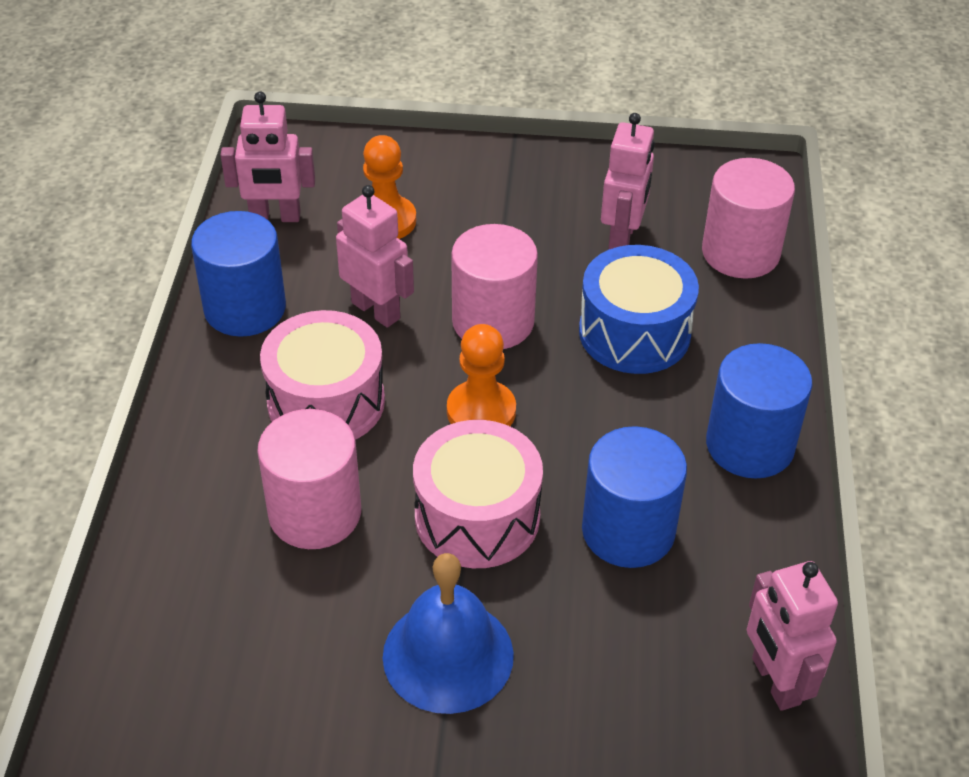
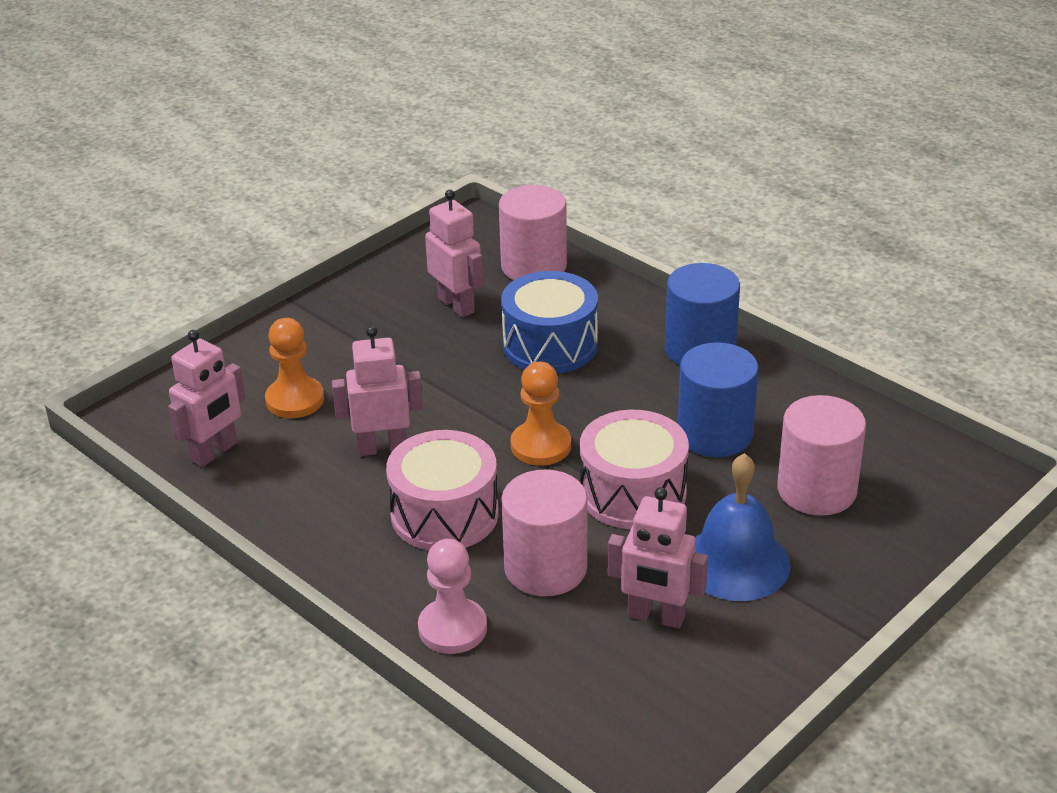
camera: 50 degrees left, 10 degrees down
blue cylinder [191,211,286,337] -> none
pink cylinder [451,224,538,349] -> pink cylinder moved to [777,395,866,516]
pink robot [747,561,838,711] -> pink robot moved to [608,487,708,629]
none -> pink pawn [418,539,487,654]

